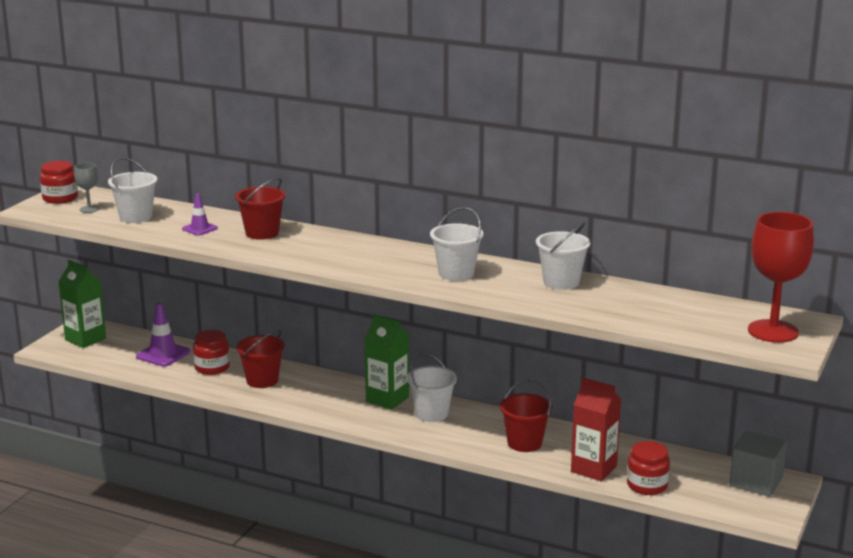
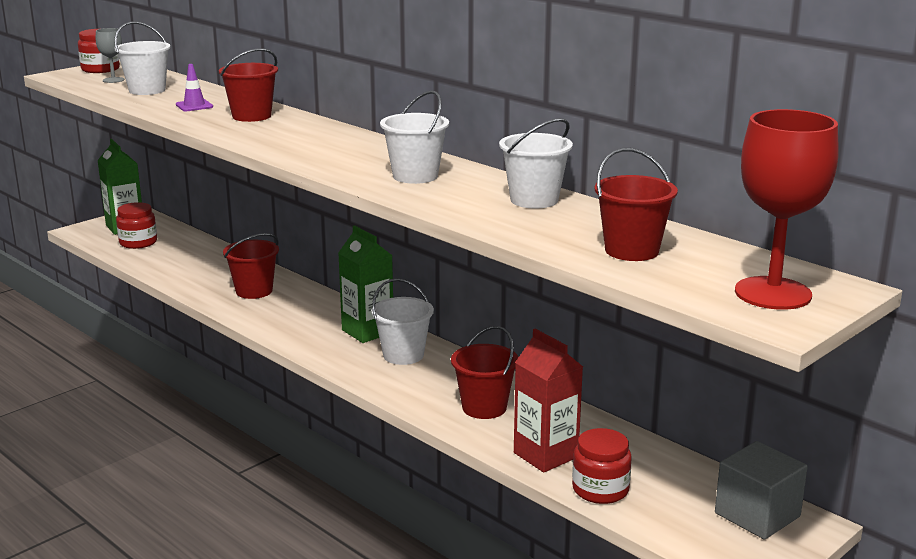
camera: 20 degrees right, 0 degrees up
purple traffic cone [136,302,190,367] -> none
red jar [193,330,230,375] -> red jar moved to [116,202,157,249]
none -> red bucket [594,148,678,261]

